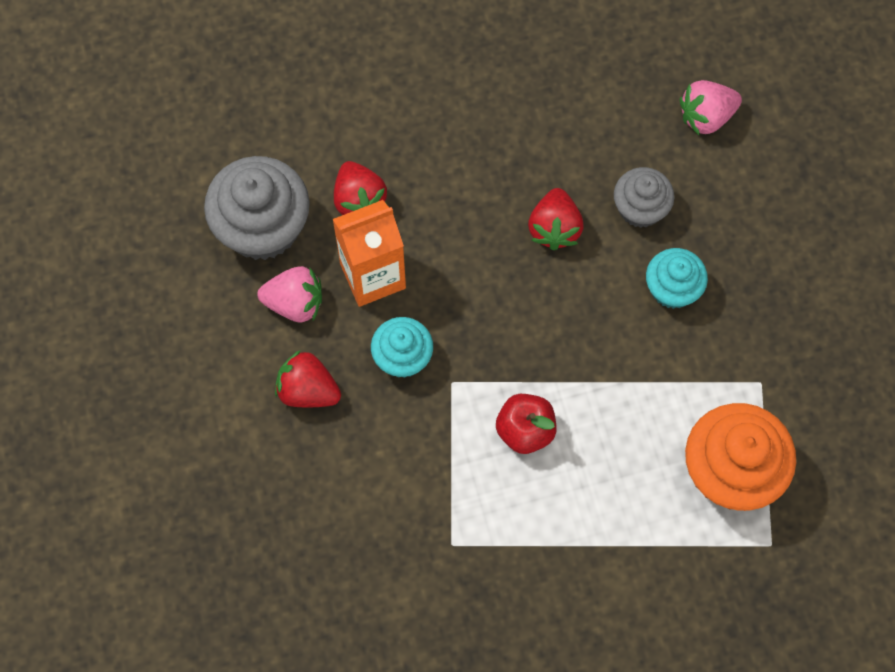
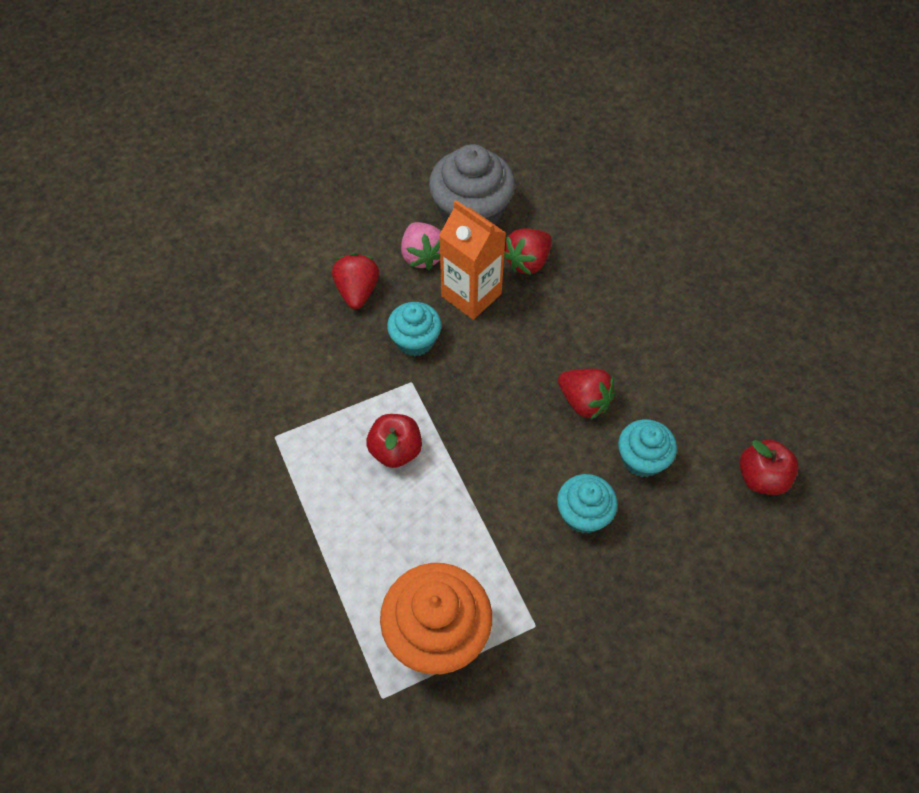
camera: 65 degrees right, 10 degrees down
red strawberry [528,188,584,250] -> red strawberry turned 120 degrees counterclockwise [558,369,615,420]
grey cupcake [614,167,674,228] -> turquoise cupcake [618,419,677,477]
pink strawberry [680,80,742,135] -> red apple [740,440,799,495]

